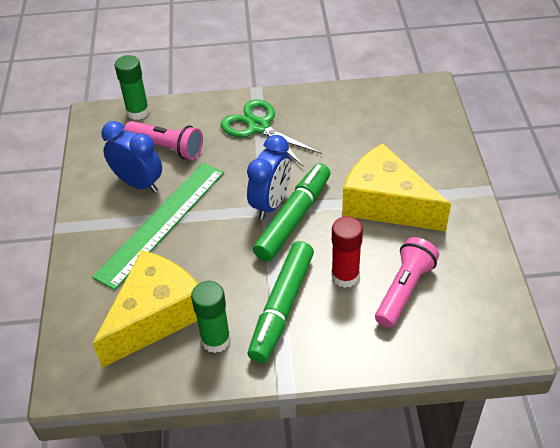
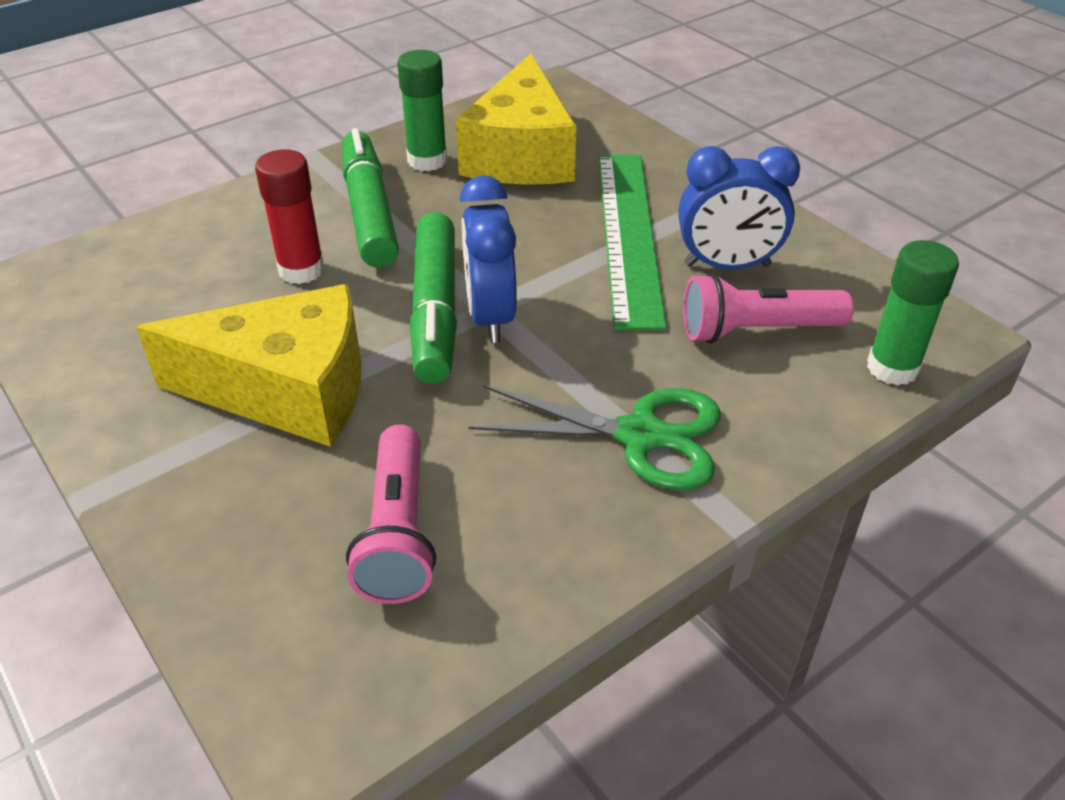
camera: 145 degrees right, 5 degrees down
pink flashlight [375,237,439,328] -> pink flashlight moved to [346,424,436,604]

